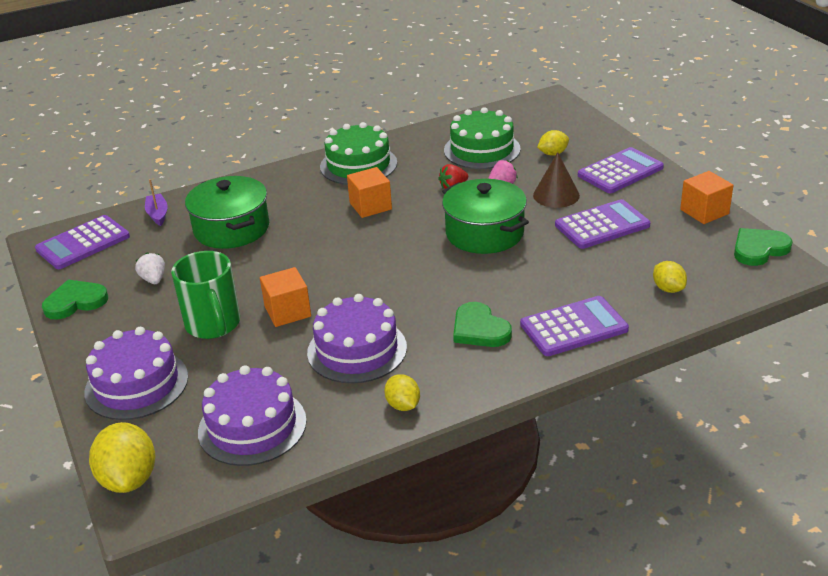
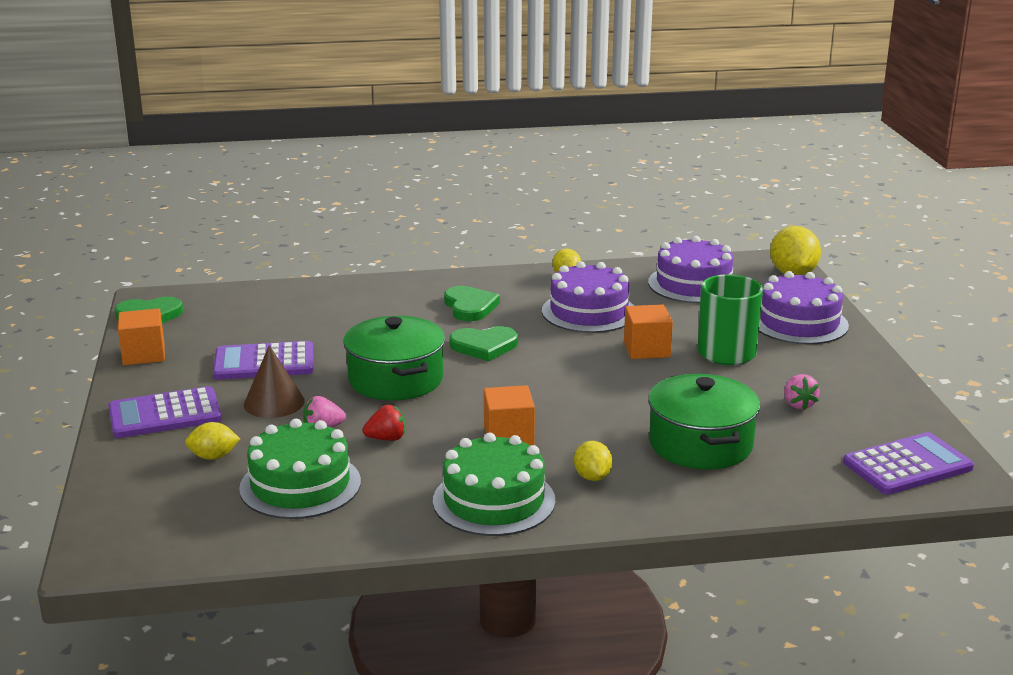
camera: 165 degrees left, 10 degrees down
green heart [42,279,108,320] -> green heart moved to [450,326,518,361]
white strawberry [135,252,165,284] -> pink strawberry [784,374,820,410]
purple boat [145,179,168,226] -> none
purple calculator [520,296,629,356] -> none
yellow lemon [653,261,687,293] -> yellow lemon moved to [574,441,613,481]

